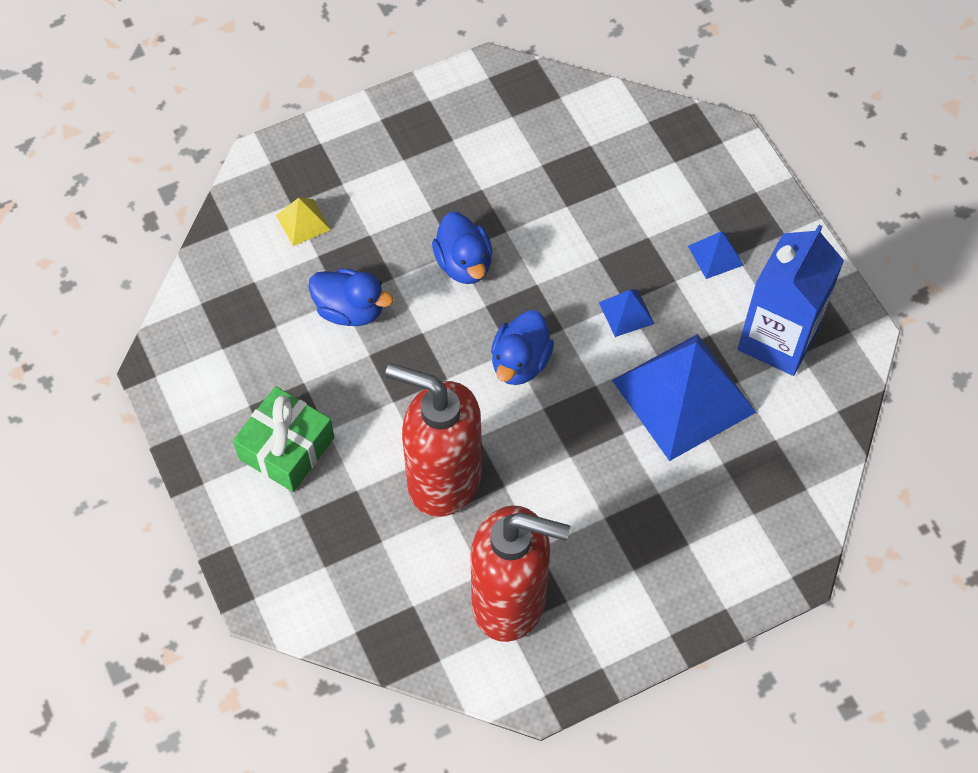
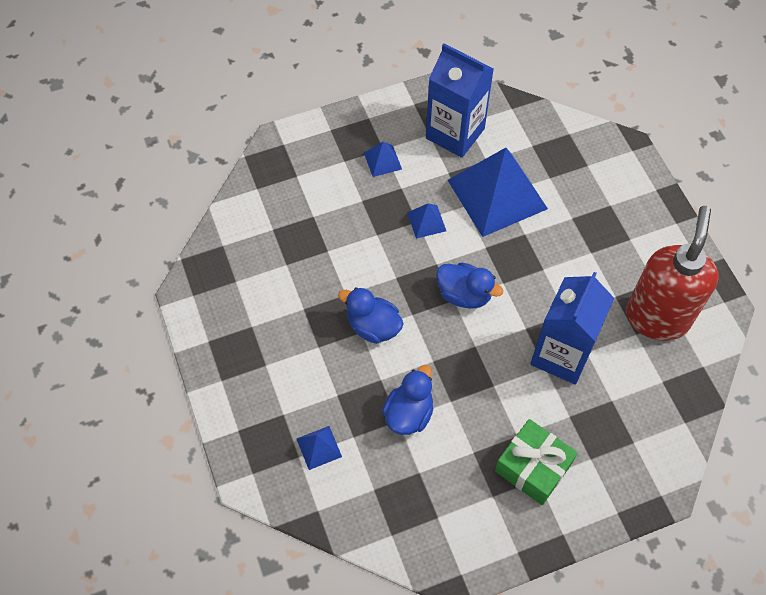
camera: 85 degrees left, 0 degrees up
yellow pyramid [276,198,331,246] -> blue pyramid [297,426,342,470]
red soap dispenser [385,363,482,517] -> blue carton [530,272,614,385]
blue duck [432,212,492,284] -> blue duck turned 135 degrees counterclockwise [338,287,404,344]

